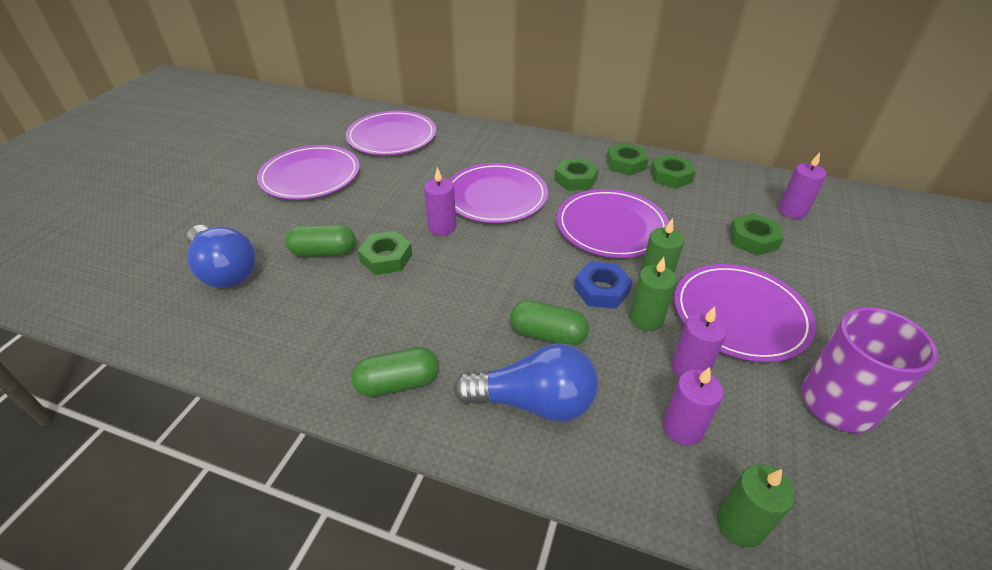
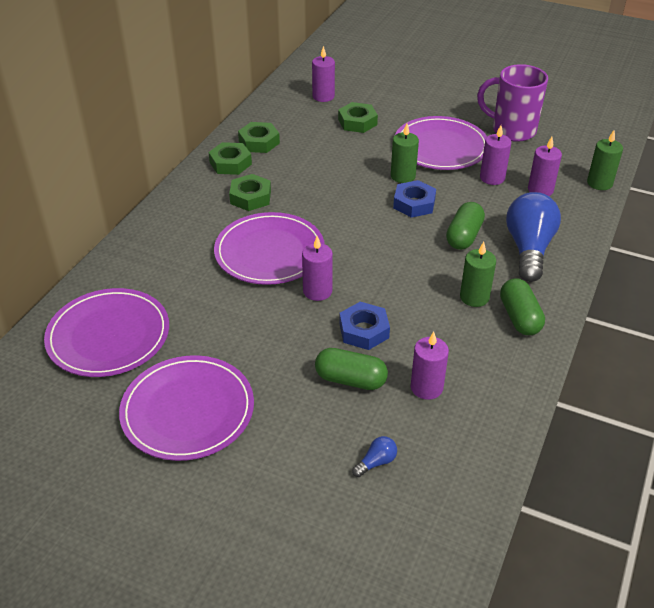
camera: 85 degrees left, 0 degrees up
blue light bulb [187,225,256,288] -> blue light bulb [352,436,397,477], size x0.41
green capsule [286,224,356,257] -> green capsule turned 75 degrees counterclockwise [315,348,388,390]
green nut [358,231,412,275] -> blue nut [339,302,390,350]
purple plate [557,189,669,258] -> none
green candle [629,257,677,331] -> green candle moved to [460,242,496,307]
none -> purple candle [411,332,449,400]

